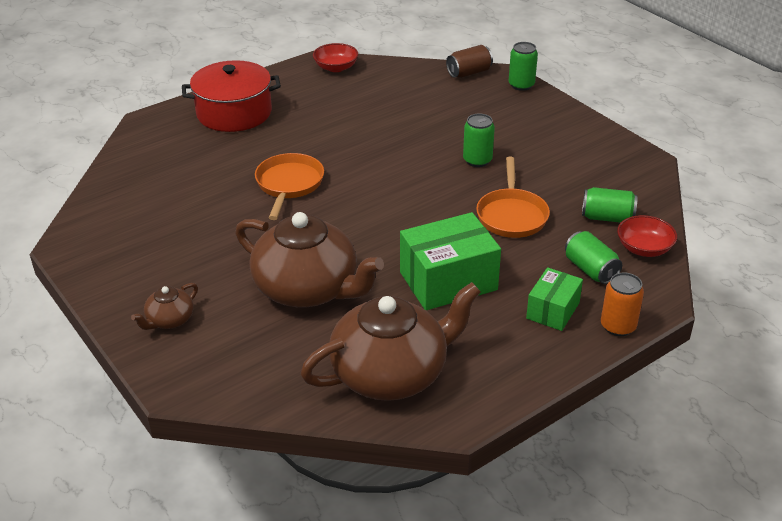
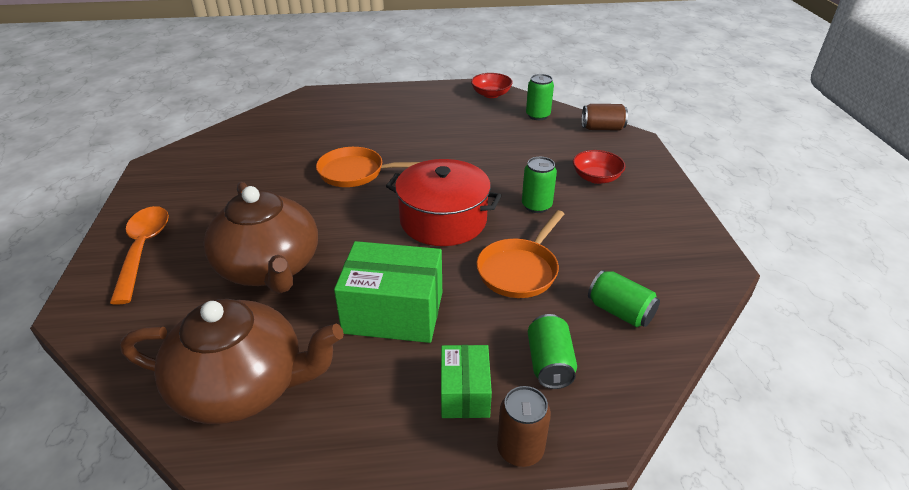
camera: 30 degrees right, 0 degrees up
brown teapot [131,283,198,330] -> orange spoon [110,206,169,305]
red pot [182,60,281,132] -> red pot moved to [386,159,502,246]
orange pan [255,153,324,220] -> orange pan turned 120 degrees counterclockwise [316,147,420,187]
green can [509,42,538,91] -> green can moved to [526,74,554,120]
green box [526,267,583,331] -> green box turned 60 degrees counterclockwise [441,345,492,418]
orange can [601,273,644,336] -> brown can [497,386,551,467]
red bowl [617,215,677,257] -> red bowl moved to [573,150,625,184]

